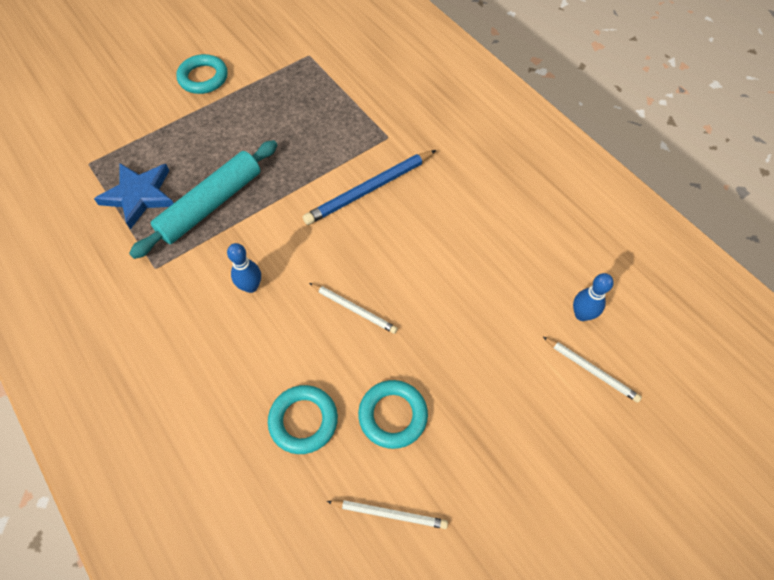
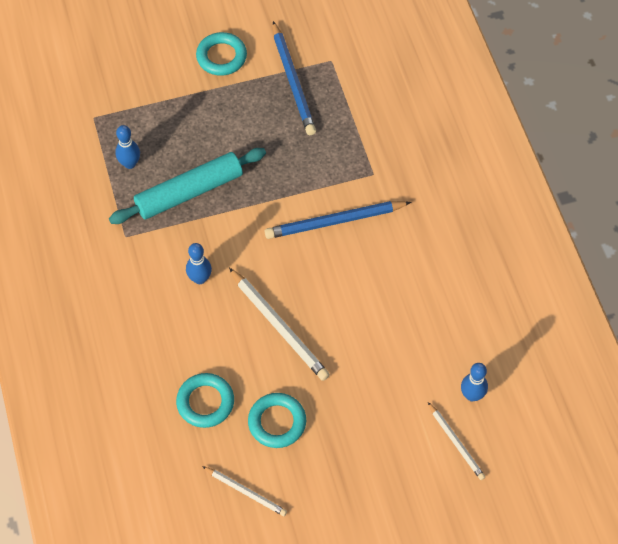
camera: 20 degrees right, 0 degrees up
blue star [94,163,174,229] -> blue bowling pin [115,125,140,169]
white pencil [309,283,398,334] -> white pencil [229,268,330,381], size x1.69
none -> blue pencil [273,21,316,135]

